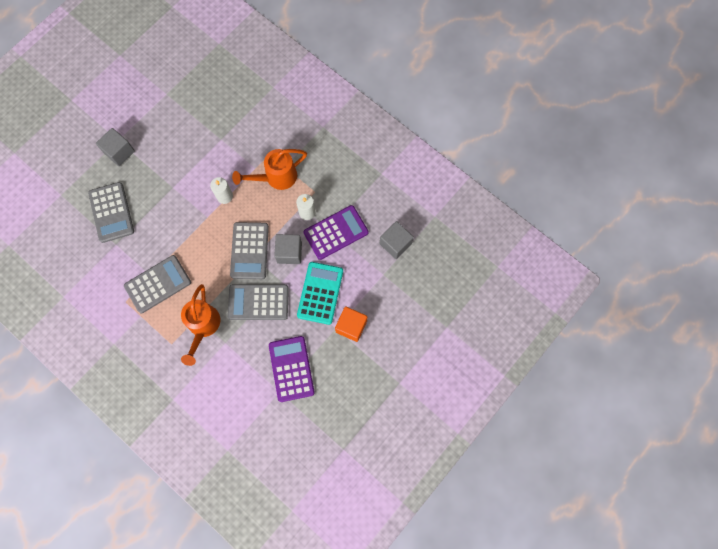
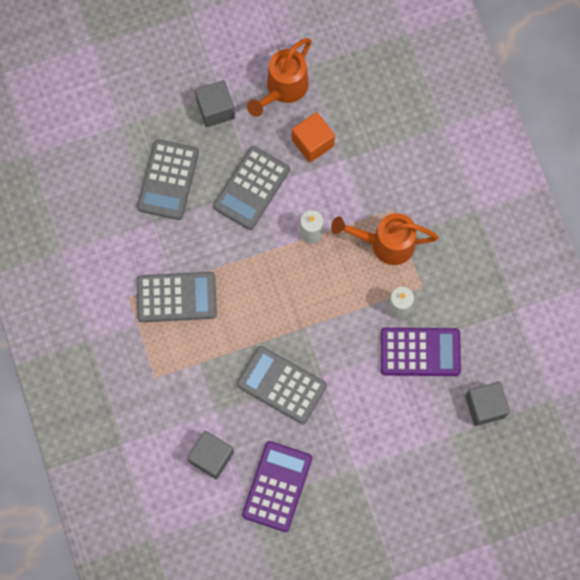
camera: 30 degrees right, 0 degrees up
orange watering can [181,284,220,366] -> orange watering can moved to [247,38,311,117]
grey calculator [230,222,269,279] -> grey calculator moved to [213,146,290,230]
grey cube [274,234,302,264] -> grey cube moved to [187,431,234,479]
turquoise calculator [297,262,343,325] -> none
orange cube [335,306,367,342] -> orange cube moved to [292,112,335,163]

